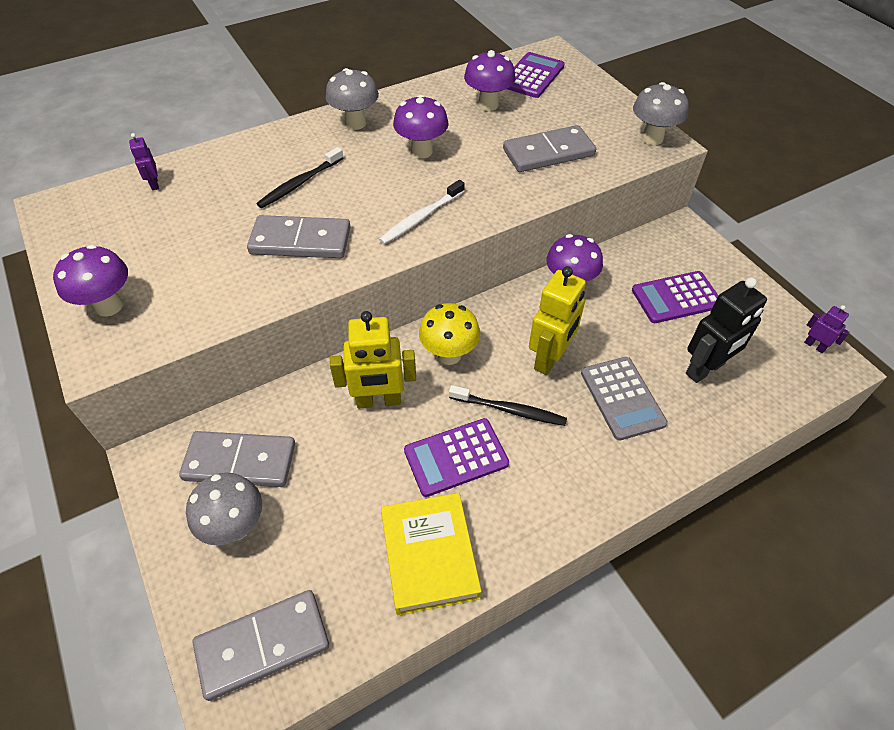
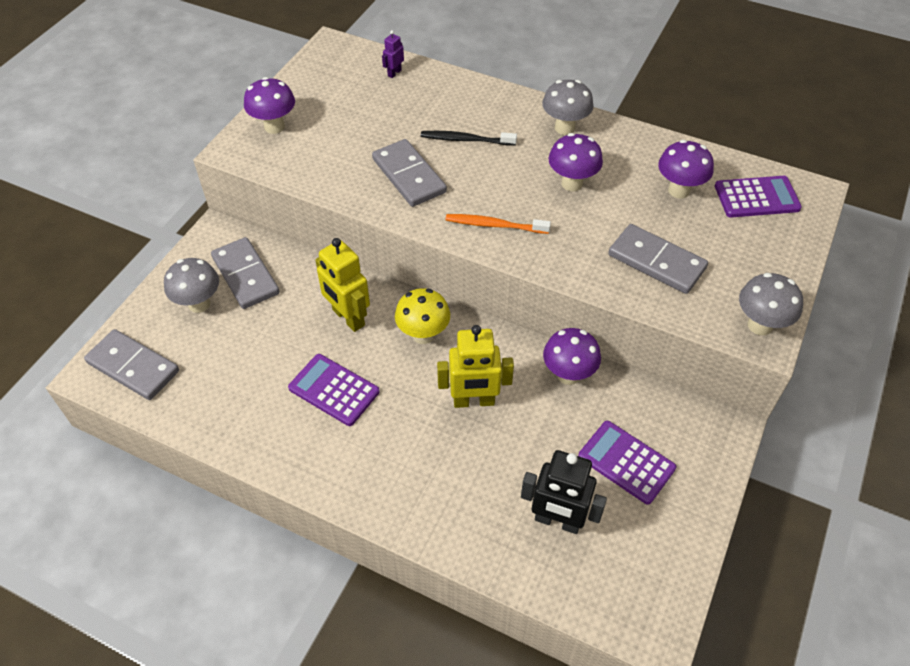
camera: 55 degrees right, 0 degrees up
white toothbrush [379,180,465,244] -> orange toothbrush [446,214,551,234]
yellow book [381,493,481,615] -> none
black toothbrush [449,385,567,426] -> none
grey calculator [581,357,668,441] -> none
purple robot [804,305,850,353] -> none

